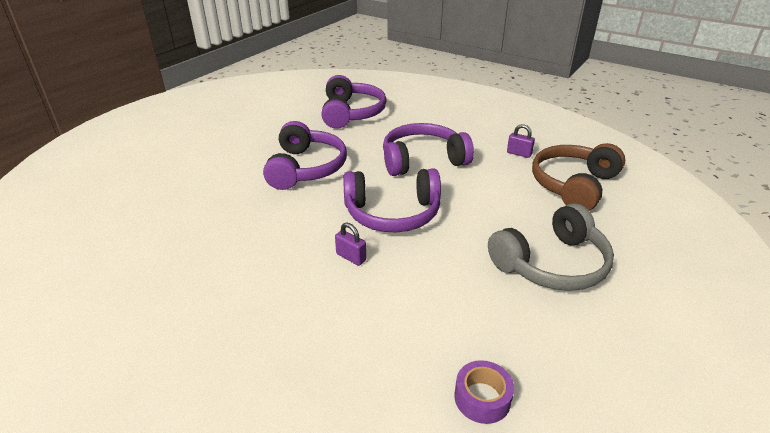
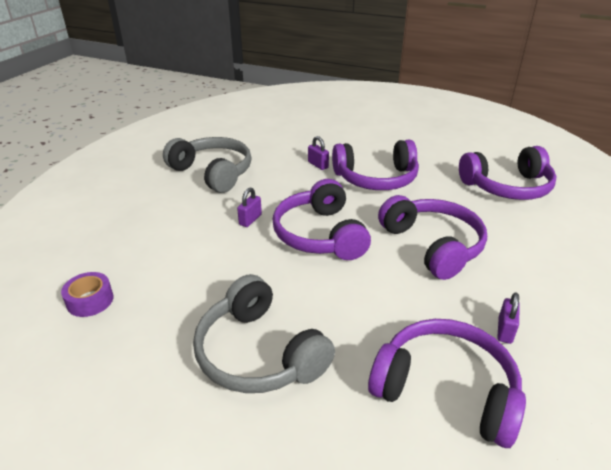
camera: 80 degrees right, 0 degrees up
brown headphones [532,143,625,211] -> purple headphones [368,319,526,448]
none -> grey headphones [163,137,251,193]
none -> purple padlock [308,136,329,170]

